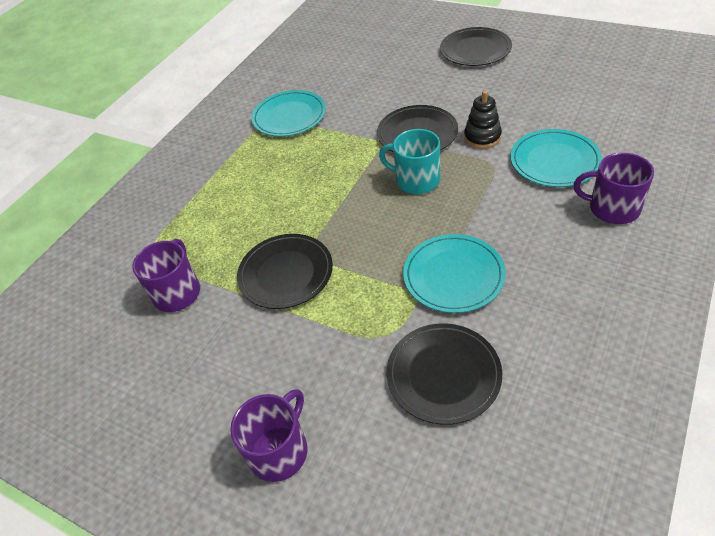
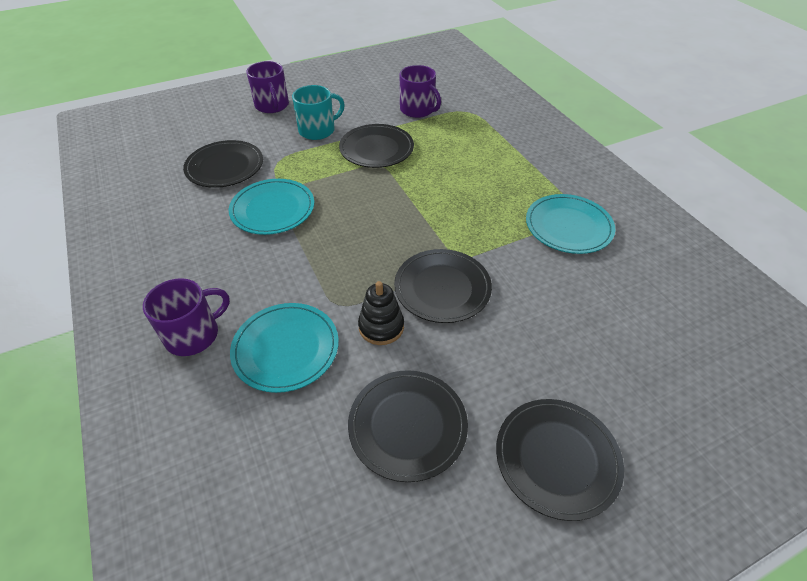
camera: 120 degrees right, 0 degrees up
turquoise mug [379,129,440,194] -> turquoise mug moved to [292,85,345,140]
none -> black plate [348,370,468,482]

